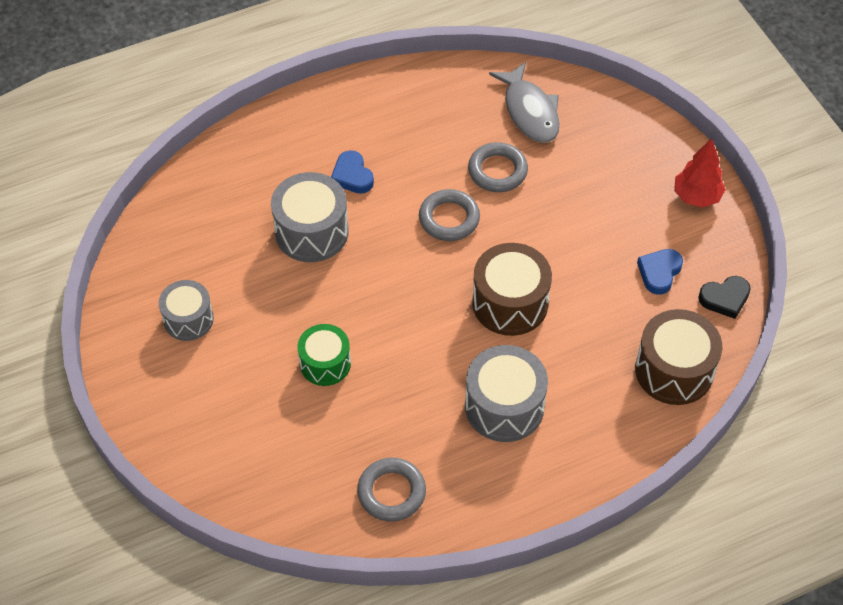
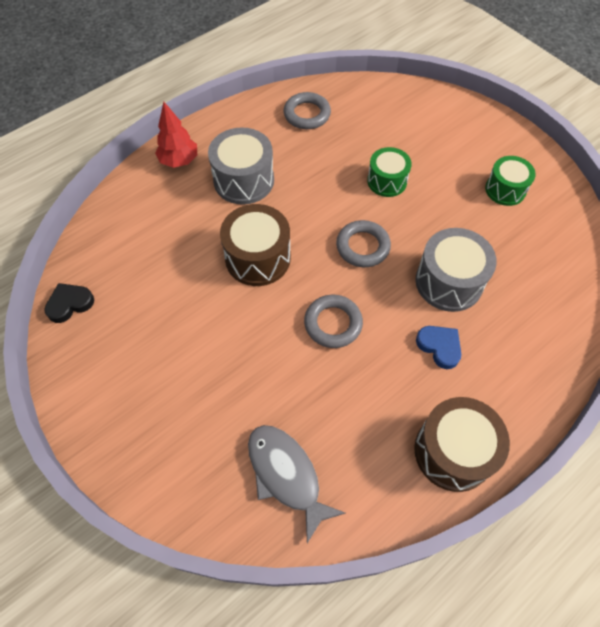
camera: 165 degrees right, 5 degrees up
grey drum [159,280,214,341] -> green drum [485,156,536,206]
grey ring [468,142,528,192] -> grey ring moved to [336,220,391,267]
brown drum [635,309,722,405] -> brown drum moved to [414,397,510,492]
blue heart [637,249,683,295] -> none
red tree [674,138,726,208] -> red tree moved to [155,102,197,168]

